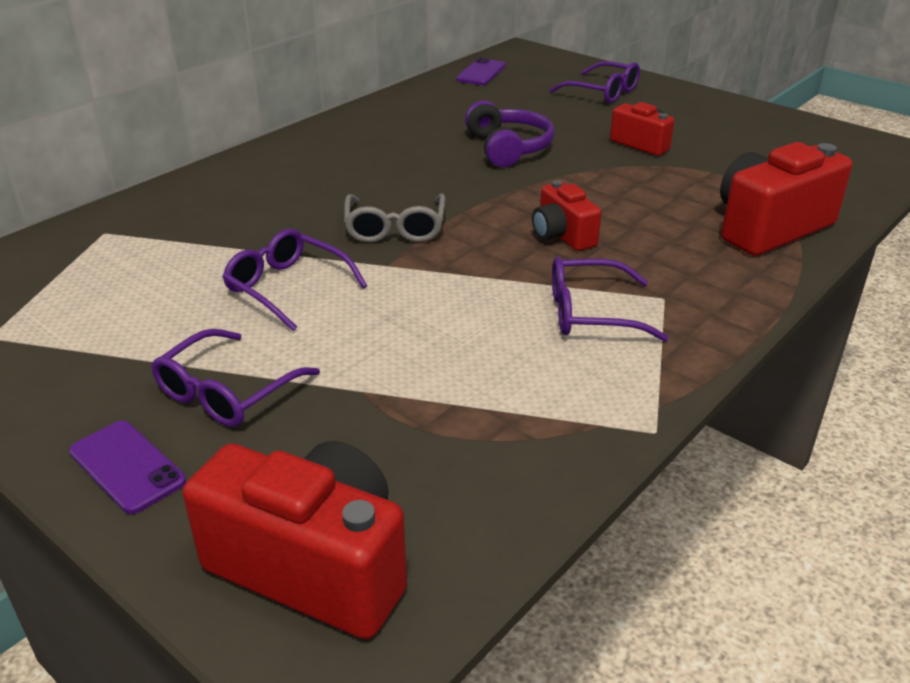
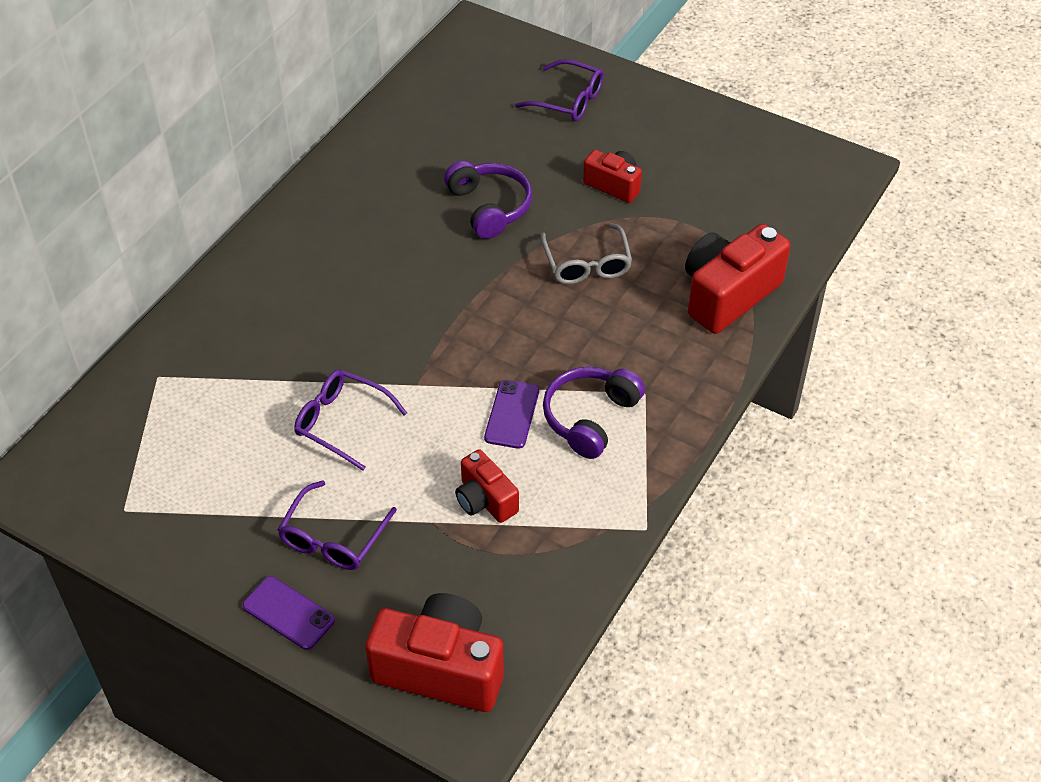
camera: 10 degrees left, 15 degrees up
grey glasses [344,194,445,243] -> grey glasses moved to [541,223,632,284]
purple phone [456,58,506,85] -> purple phone moved to [484,380,539,449]
red camera [532,180,602,251] -> red camera moved to [455,449,519,523]
purple glasses [552,257,669,342] -> purple headphones [543,367,645,459]

